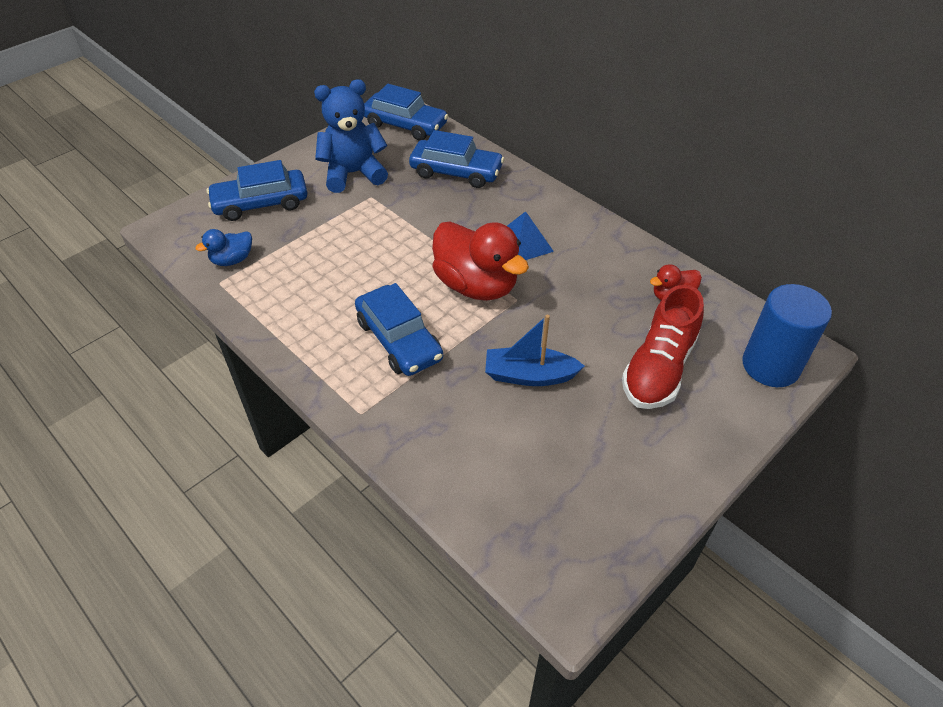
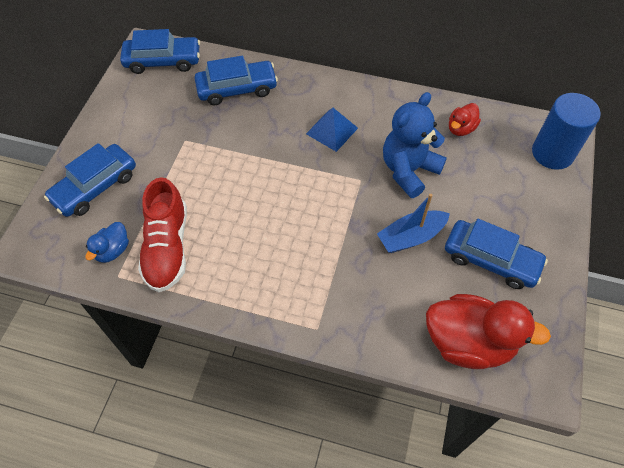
camera: 30 degrees left, 10 degrees up
blue teddy bear [314,79,388,193] -> blue teddy bear moved to [383,92,447,198]
blue car [355,283,443,376] -> blue car moved to [445,219,548,289]
red duck [432,221,529,301] -> red duck moved to [426,294,551,369]
red shoe [622,284,704,409] -> red shoe moved to [138,177,187,292]

